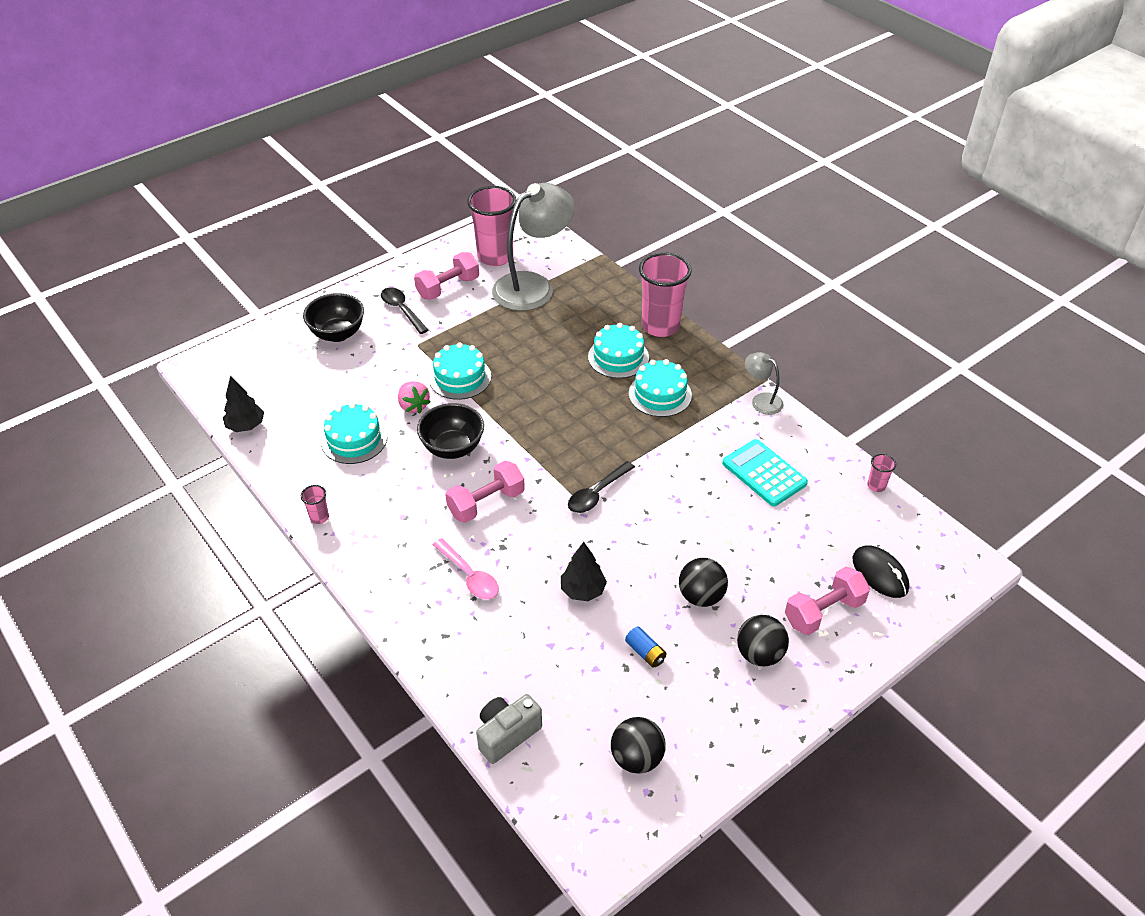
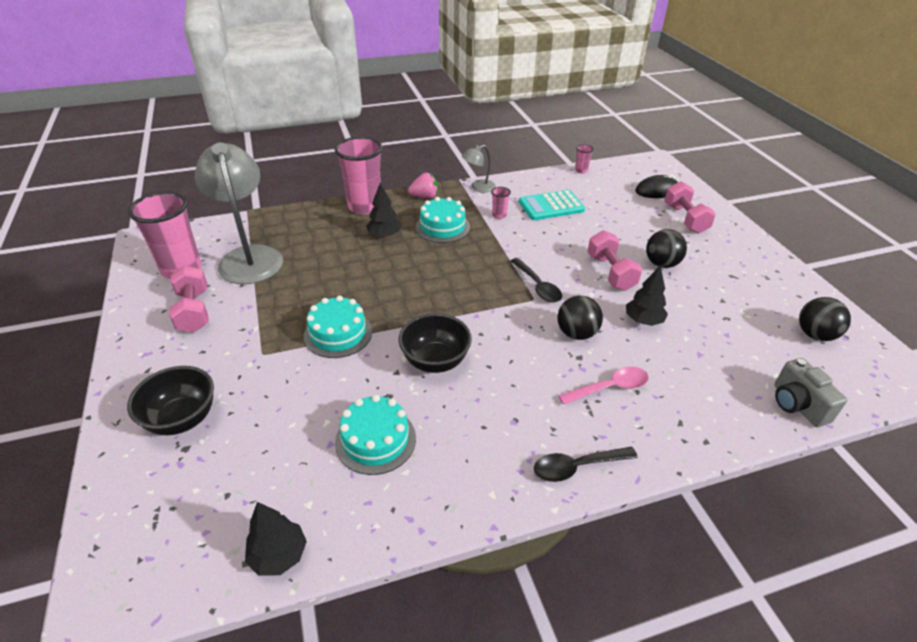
camera: 70 degrees left, 5 degrees down
pink cup [301,485,329,524] -> pink cup moved to [491,187,511,219]
black spoon [381,287,428,334] -> black spoon moved to [534,447,638,482]
pink strawberry [398,382,431,413] -> pink strawberry moved to [408,173,438,199]
pink dumbbell [445,461,525,523] -> pink dumbbell moved to [587,230,642,291]
turquoise cake [588,323,649,378] -> black tree [366,183,401,238]
blue battery [625,627,667,668] -> none
black ball [737,615,789,666] -> black ball moved to [558,296,603,340]

